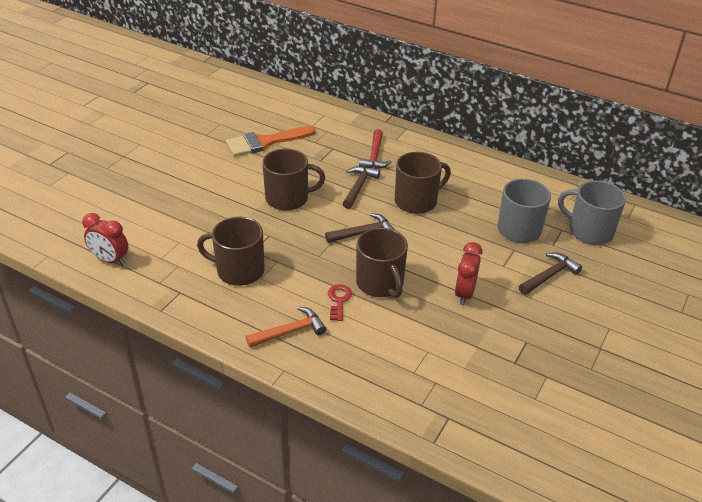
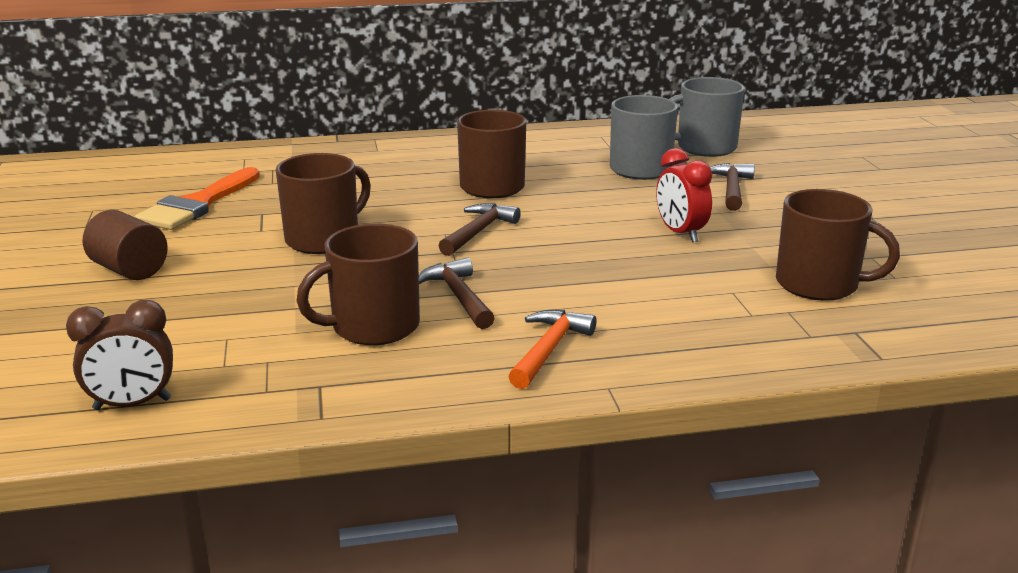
camera: 40 degrees left, 15 degrees down
red clock [82,213,128,266] -> brown clock [66,300,173,410]
red key [328,284,352,321] -> none
brown hammer [342,166,380,209] -> brown hammer moved to [419,257,495,329]
brown mug [356,228,408,298] -> brown mug moved to [776,189,900,301]
red hammer [359,129,392,169] -> none
none -> brown cylinder [83,210,168,280]

